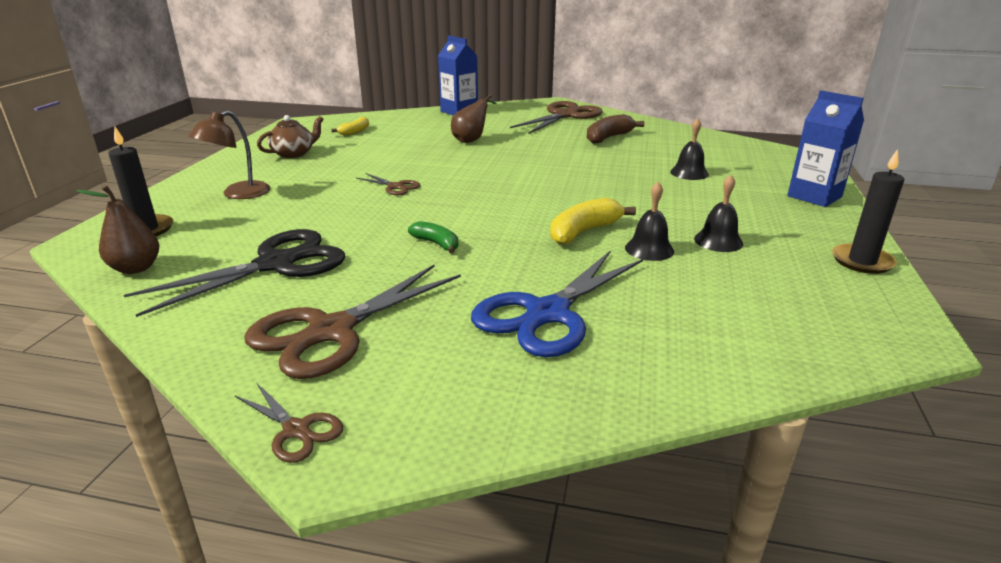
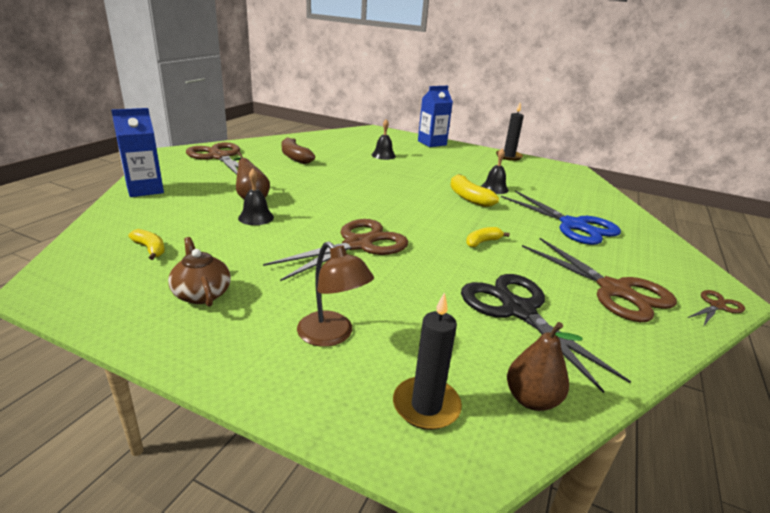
camera: 80 degrees left, 0 degrees up
brown scissors [357,173,421,195] -> brown scissors [263,219,408,281], size x2.12
green banana [408,221,458,254] -> yellow banana [466,227,510,247]
black bell [694,175,743,252] -> black bell moved to [238,169,274,225]

